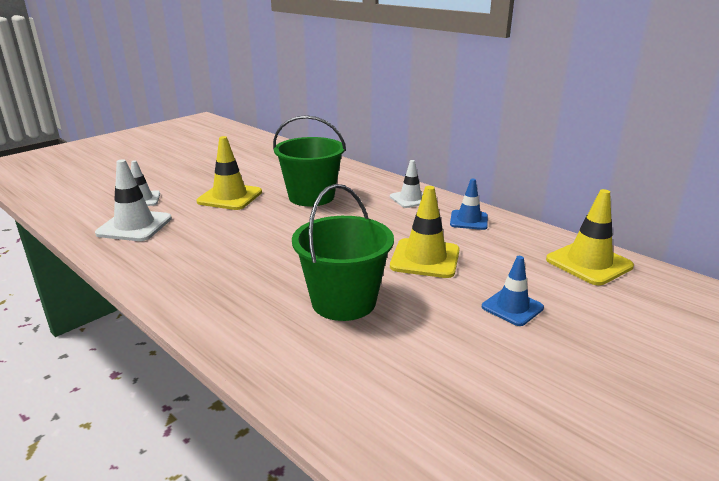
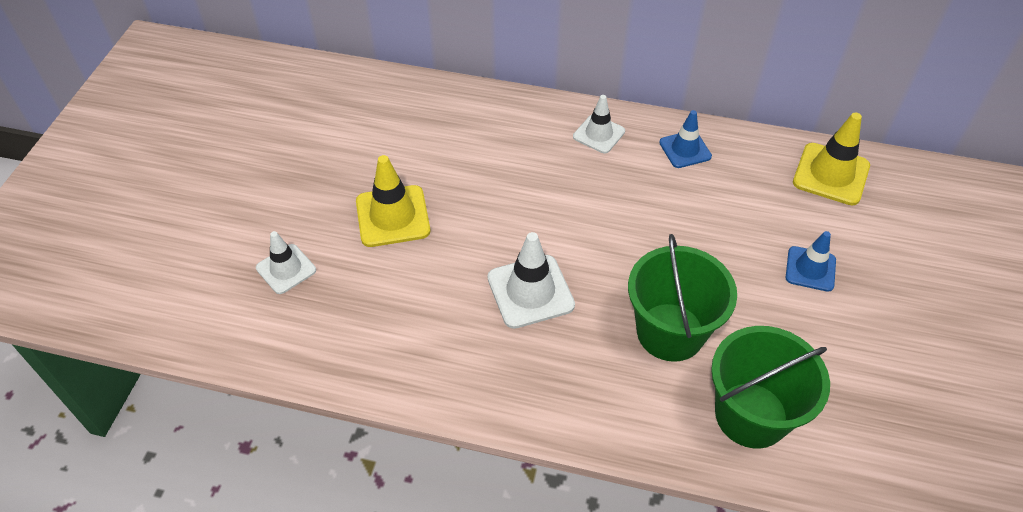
camera: 30 degrees left, 25 degrees up
white traffic cone [95,159,172,241] -> white traffic cone moved to [487,232,575,329]
green bucket [273,115,346,206] -> green bucket moved to [711,326,830,449]
yellow traffic cone [390,186,459,278] -> none

